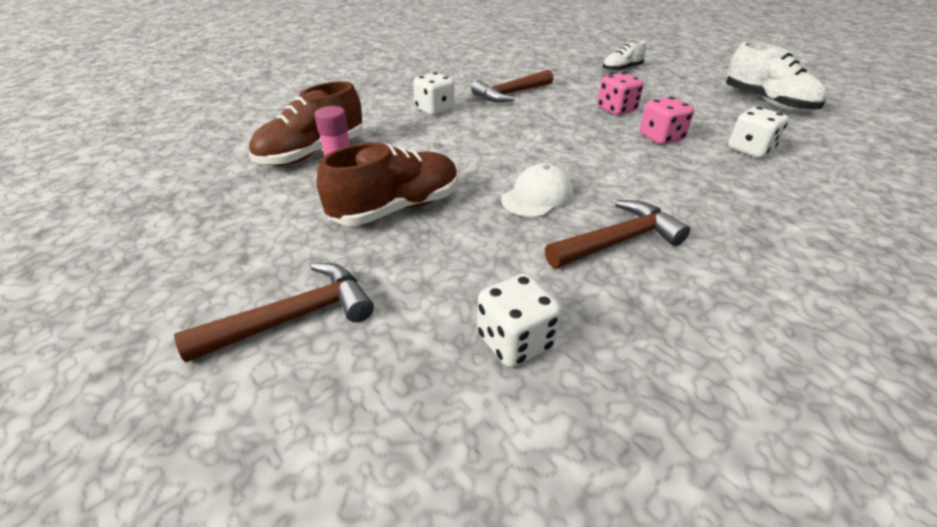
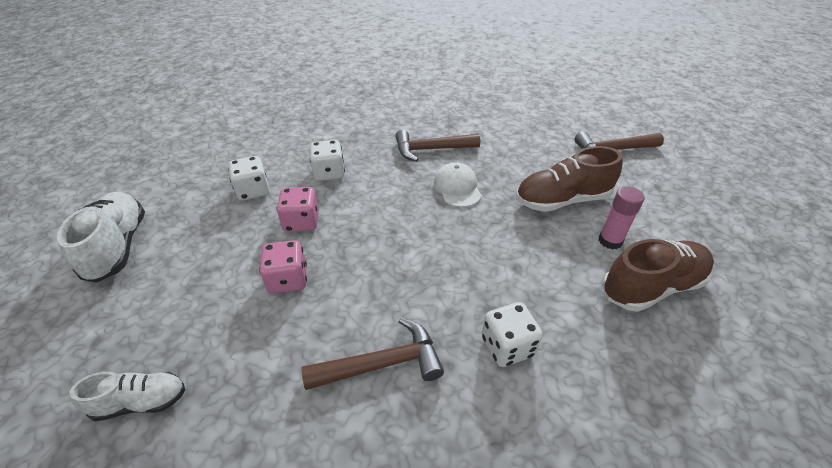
camera: 160 degrees left, 5 degrees up
white dice [477,274,561,368] -> white dice moved to [310,140,345,181]
white cap [501,163,574,217] -> white cap turned 105 degrees clockwise [434,163,482,207]

